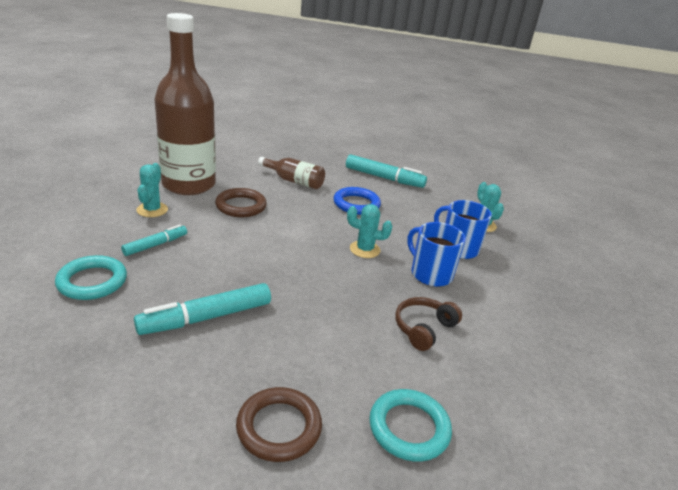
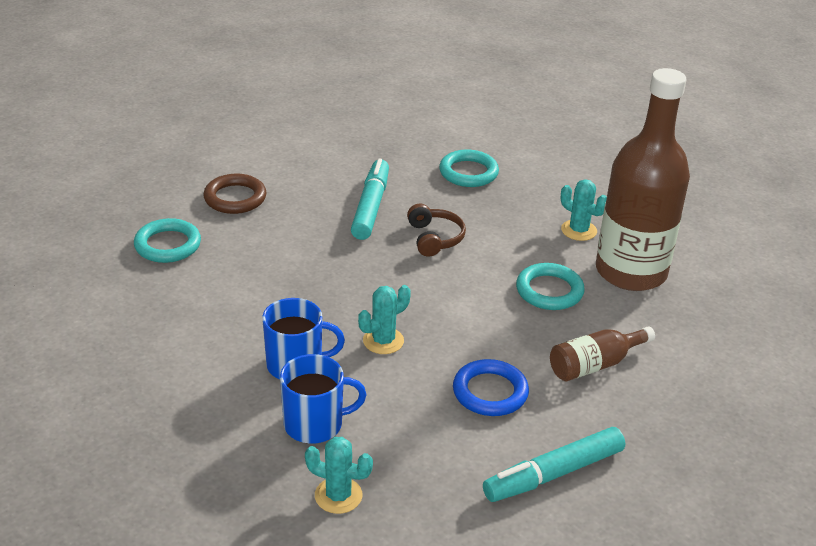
camera: 130 degrees right, 5 degrees up
turquoise marker [121,225,187,256] -> none
brown ring [215,188,267,217] -> turquoise ring [516,263,585,310]
brown headphones [395,297,462,351] -> brown headphones moved to [407,204,466,257]

